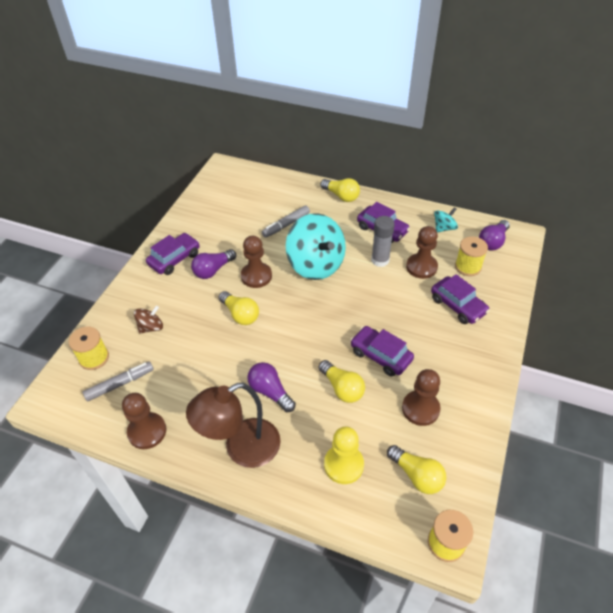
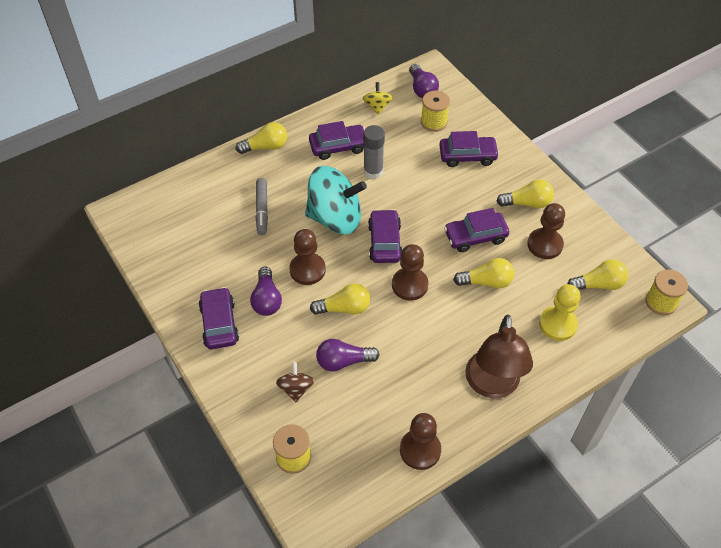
camera: 55 degrees left, 5 degrees up
grey marker [83,362,154,402] -> none
purple light bulb [247,362,296,412] -> purple light bulb moved to [316,339,380,371]
brown pawn [406,226,438,279] -> brown pawn moved to [392,244,428,301]
turquoise spinning top [434,207,458,233] -> yellow spinning top [363,82,393,115]
none -> purple car [368,209,403,263]
none -> yellow light bulb [497,179,554,208]

